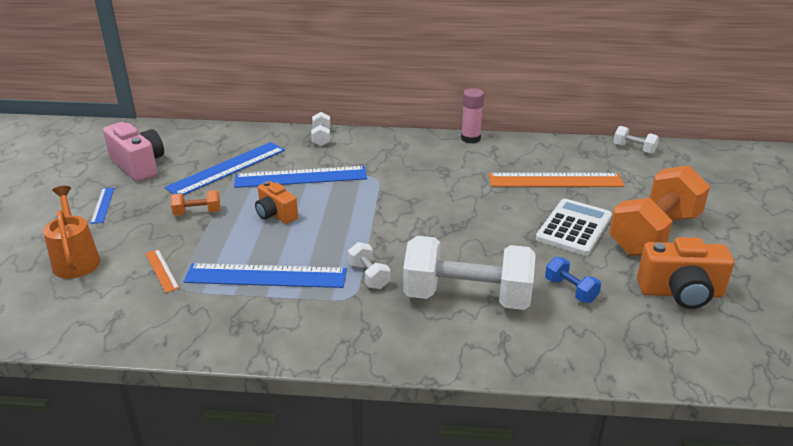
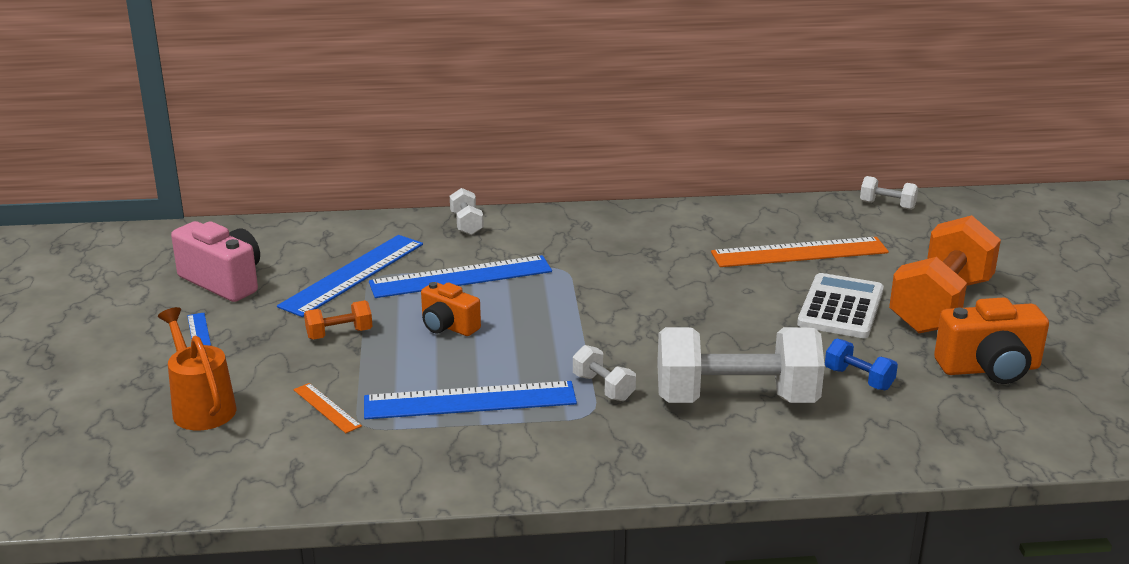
camera: 10 degrees left, 5 degrees down
pink glue stick [461,88,484,144] -> none

